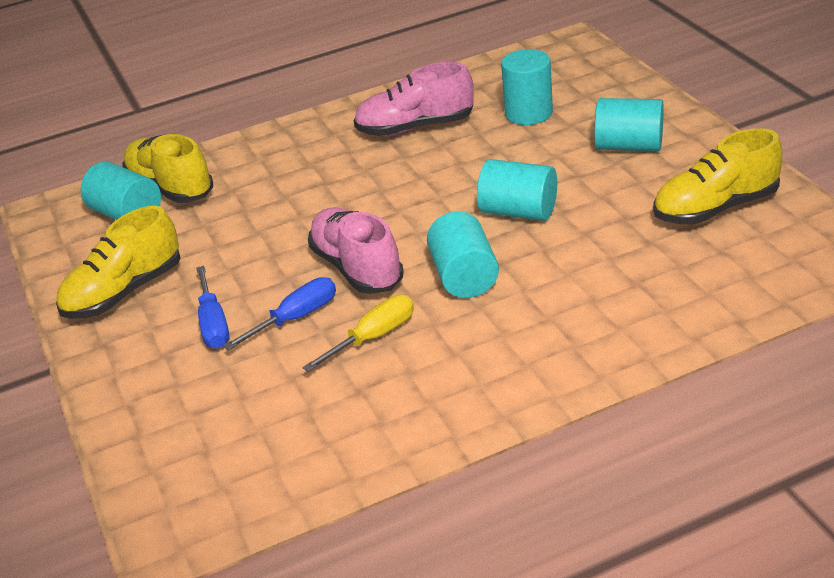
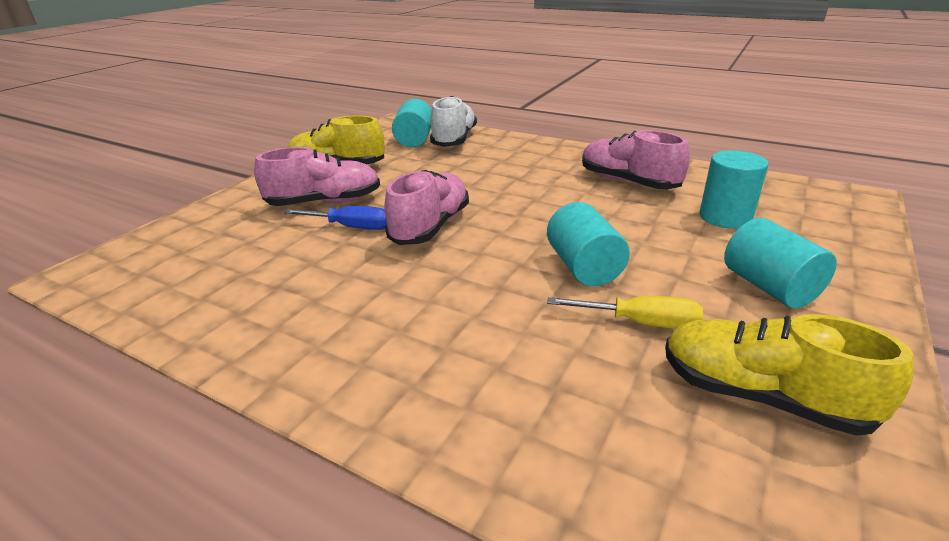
camera: 50 degrees right, 5 degrees down
yellow shoe [123,134,213,203] -> white shoe [430,96,477,147]
blue screwdriver [196,266,229,348] -> pink shoe [254,147,380,206]
yellow screwdriver [302,295,414,372] -> yellow screwdriver moved to [547,296,703,329]
turquoise cylinder [427,211,499,298] -> none

